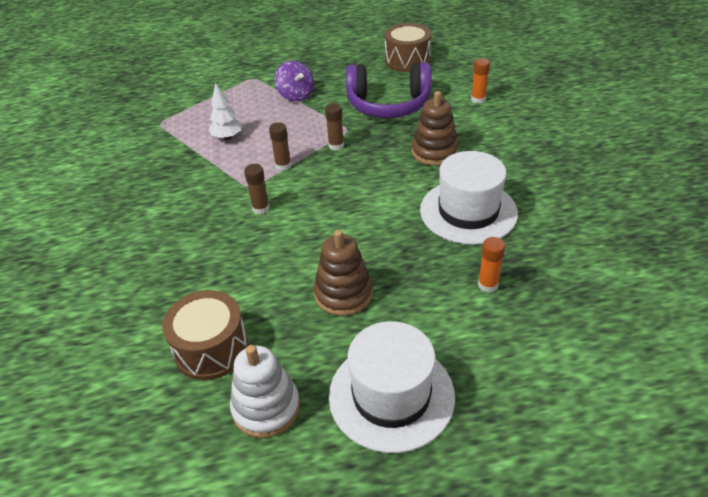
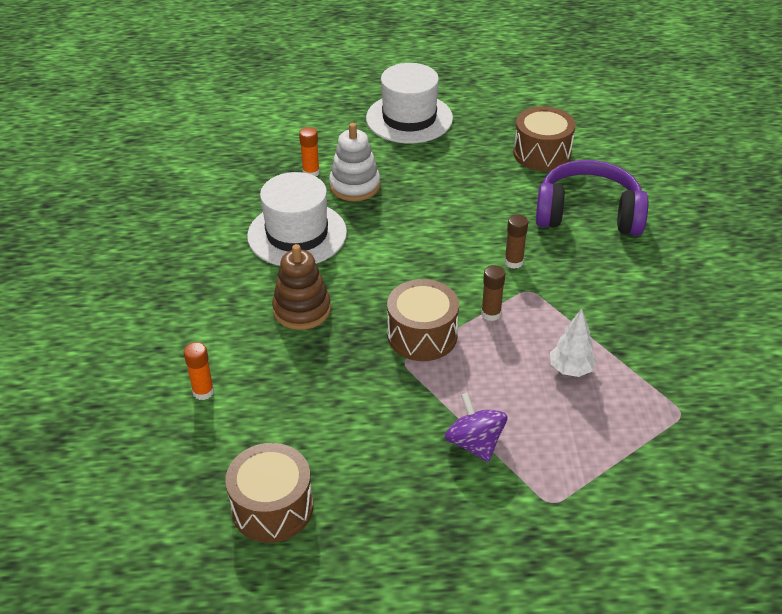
camera: 175 degrees left, 0 degrees up
white stacking toy [230,345,300,438] -> white stacking toy moved to [329,123,380,201]
brown stacking toy [314,230,373,316] -> none
brown glue stick [325,103,344,150] -> brown drum [387,279,459,361]
purple headphones [346,62,432,118] -> purple headphones moved to [536,160,648,236]

